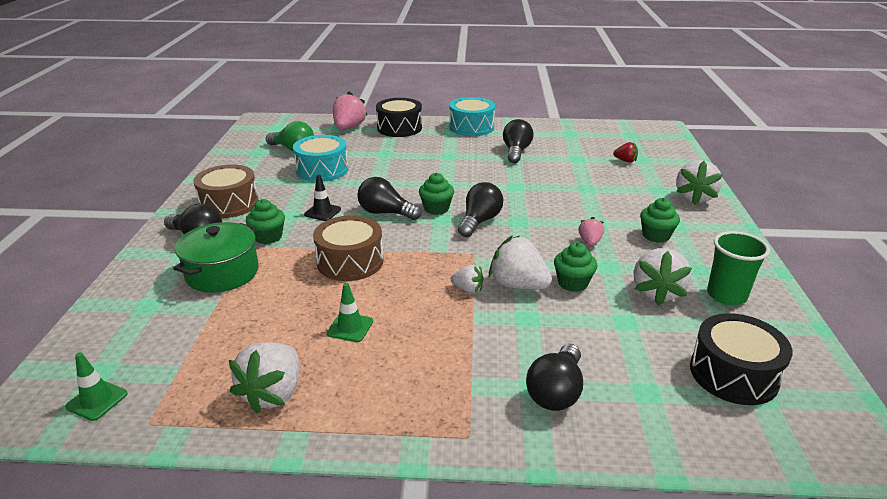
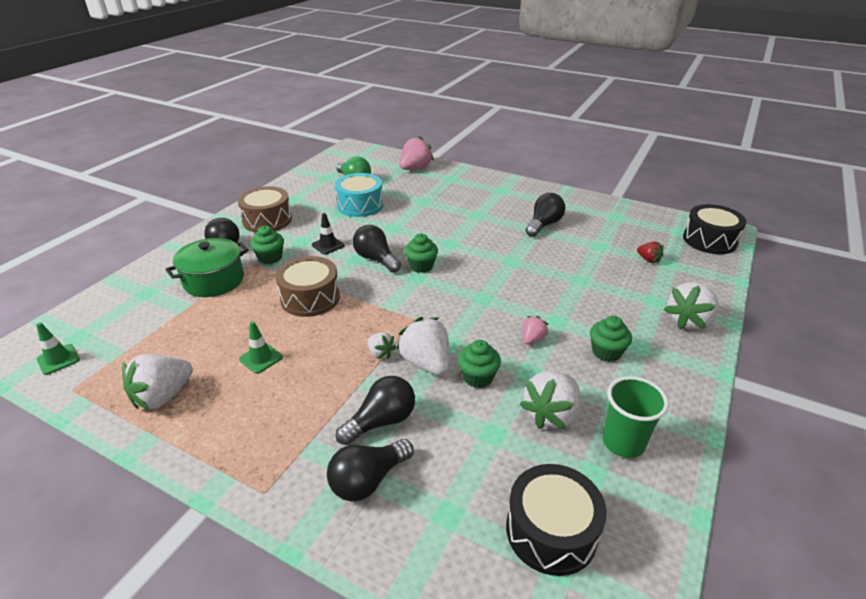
camera: 25 degrees right, 5 degrees up
black drum [376,98,422,137] -> black drum moved to [683,204,747,254]
turquoise drum [449,97,495,136] -> none
black light bulb [458,182,503,237] -> black light bulb moved to [336,376,415,445]

